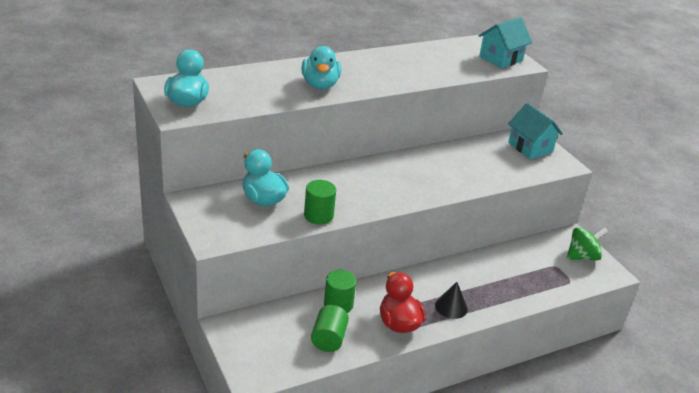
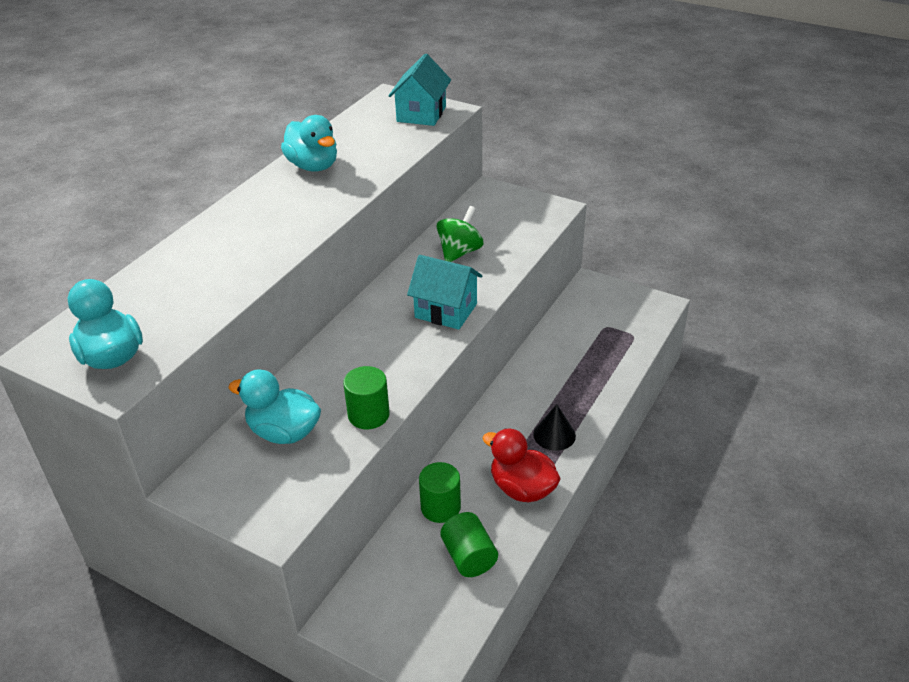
camera: 30 degrees left, 5 degrees up
turquoise duck [301,46,341,89] -> turquoise duck moved to [281,115,337,172]
turquoise house [508,103,563,159] -> turquoise house moved to [407,255,483,330]
green spinning top [567,227,608,260] -> green spinning top moved to [437,206,483,262]

